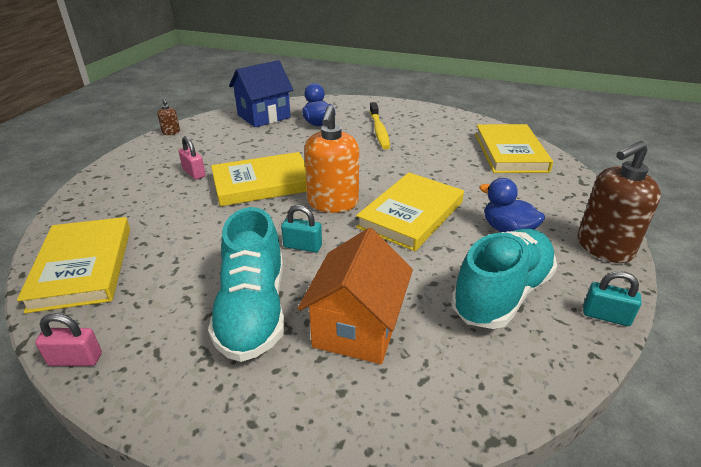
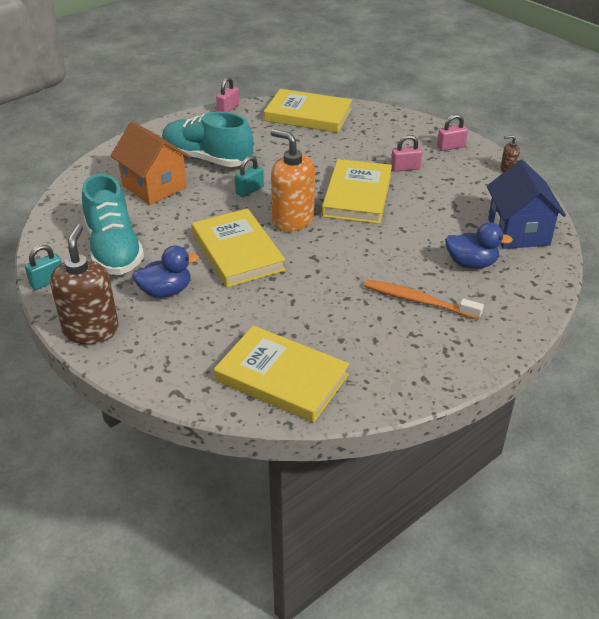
camera: 120 degrees right, 5 degrees up
yellow toothbrush [370,102,390,149] -> orange toothbrush [364,279,484,320]
none -> pink padlock [437,114,468,151]

